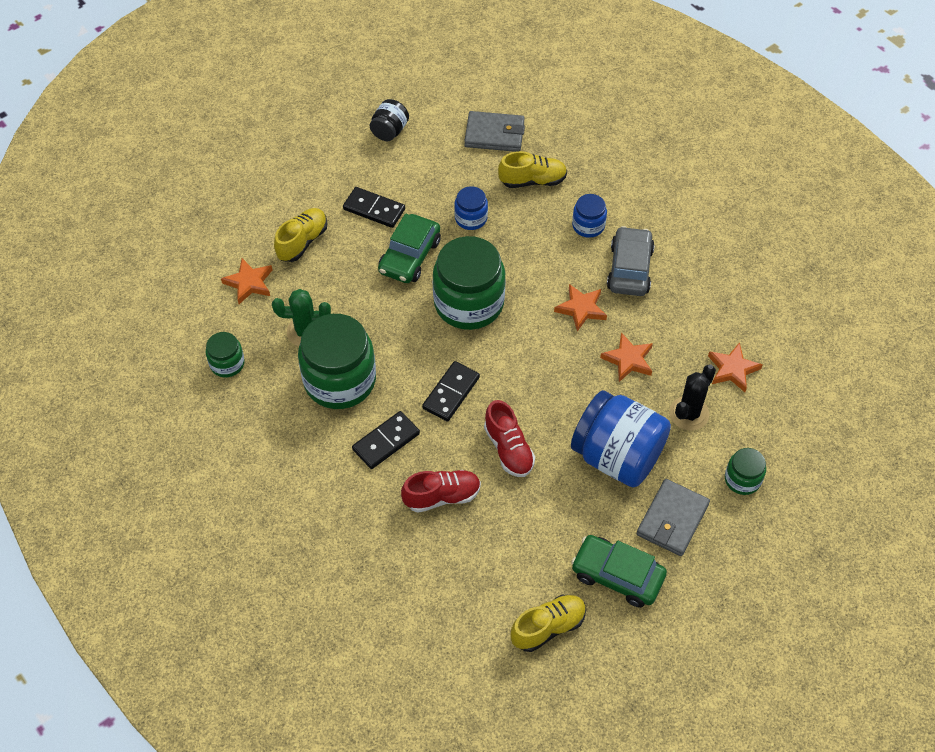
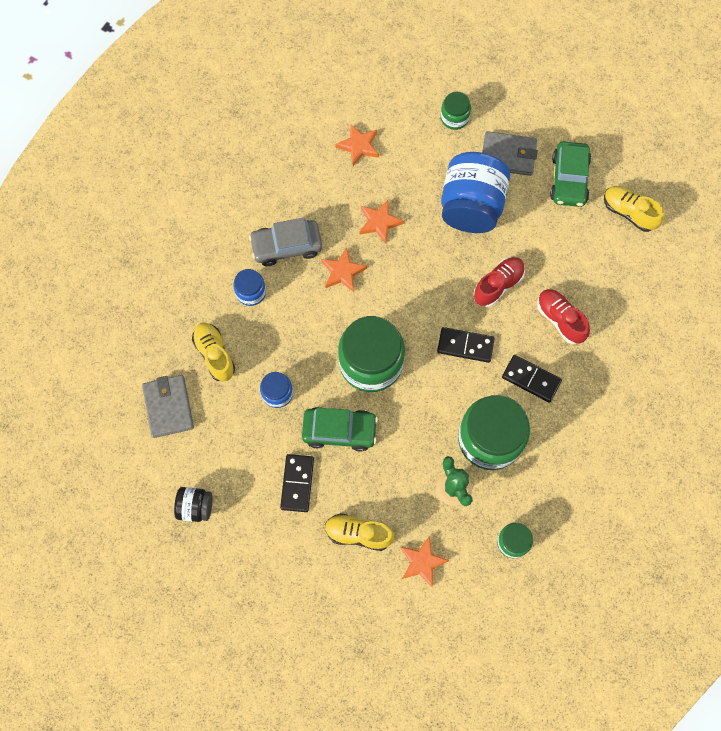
camera: 110 degrees left, 15 degrees up
black cactus [669,365,716,430] -> none

